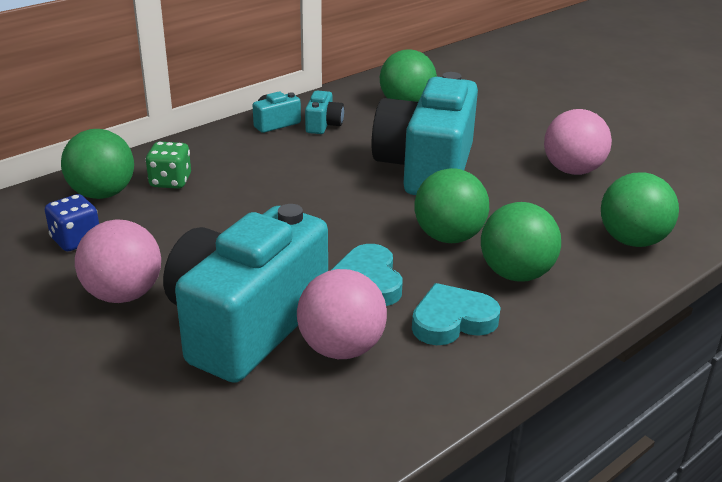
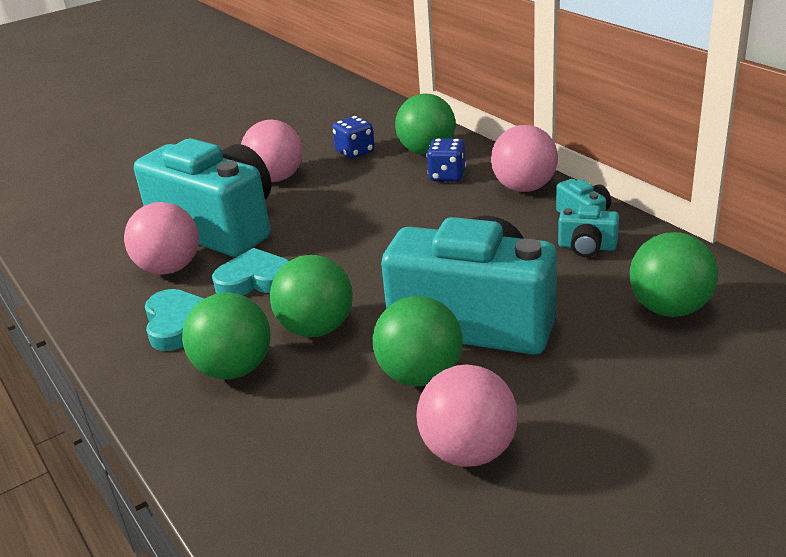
camera: 100 degrees right, 0 degrees up
green dice [145,142,191,189] -> blue dice [427,138,466,182]
green ball [601,173,679,247] -> green ball moved to [373,296,463,387]
none -> pink ball [491,125,558,192]

